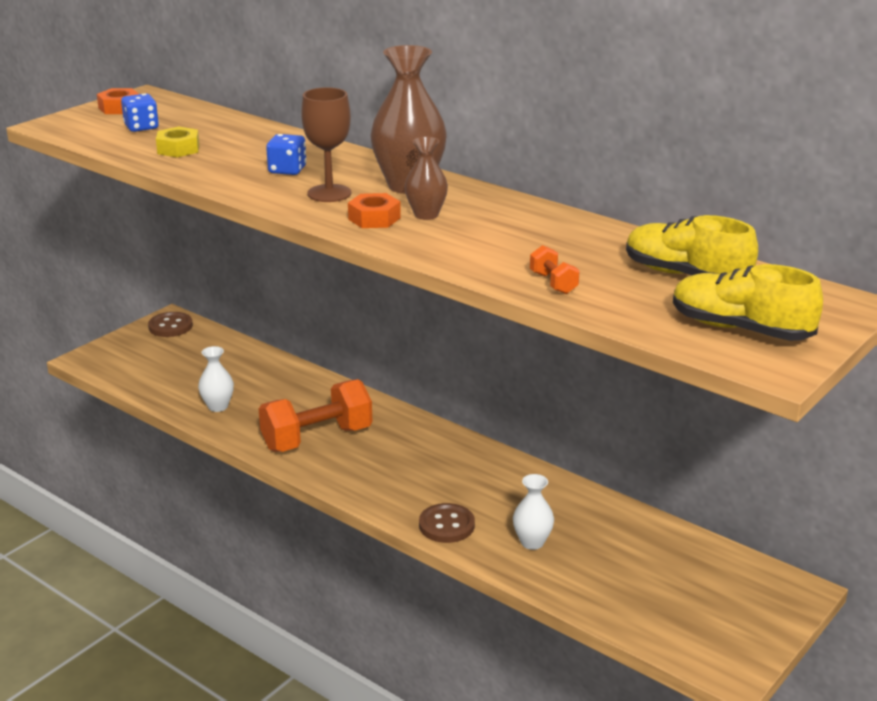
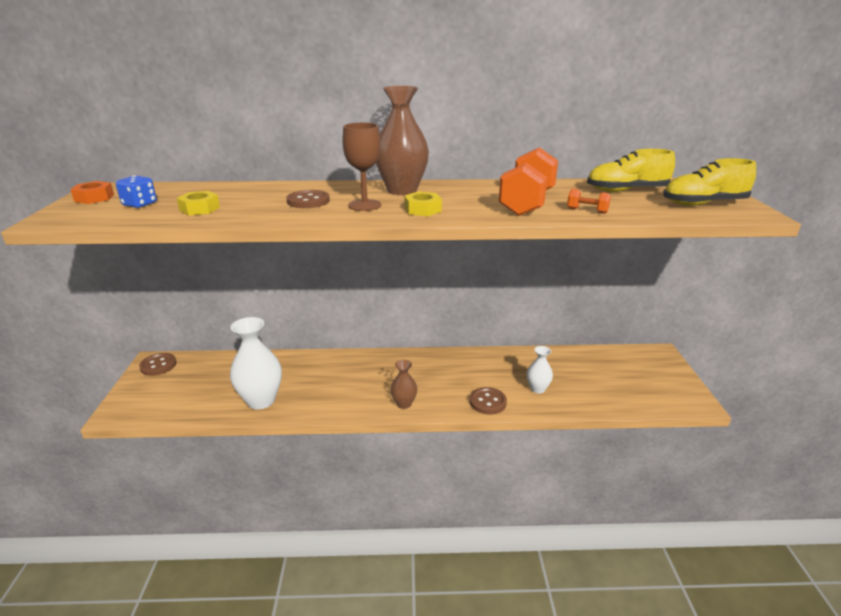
camera: 40 degrees left, 0 degrees up
white vase [198,346,234,412] -> white vase [230,317,282,409], size x1.85
orange dumbbell [259,379,372,452] -> orange dumbbell moved to [499,147,558,216]
blue dice [266,134,306,175] -> brown button [286,190,330,208]
orange nut [348,193,401,228] -> yellow nut [404,191,442,216]
brown vase [405,137,448,220] -> brown vase moved to [390,360,417,409]

